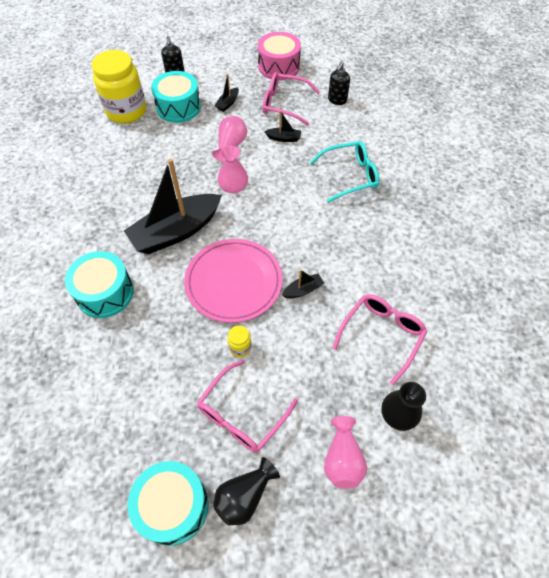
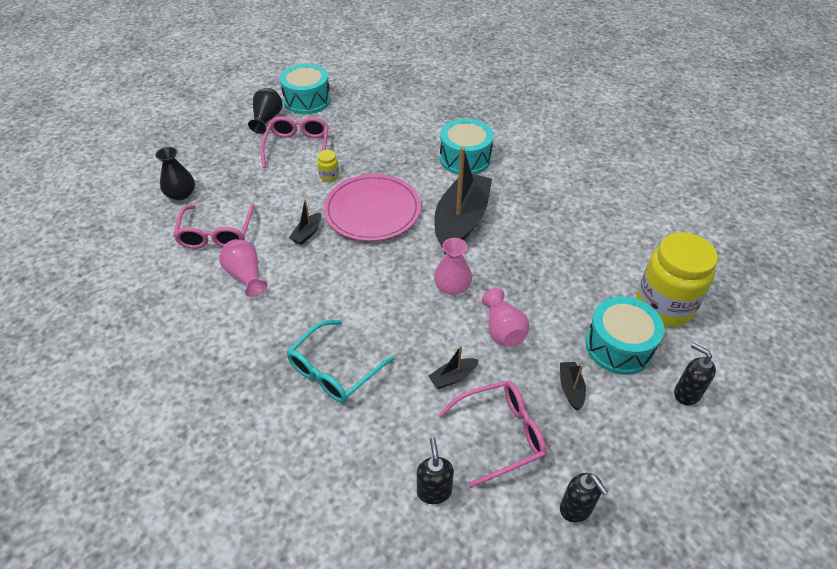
camera: 145 degrees right, 10 degrees down
pink drum [258,32,301,80] -> black soap dispenser [560,473,608,523]
pink vase [324,416,367,489] -> pink vase moved to [219,239,268,297]

